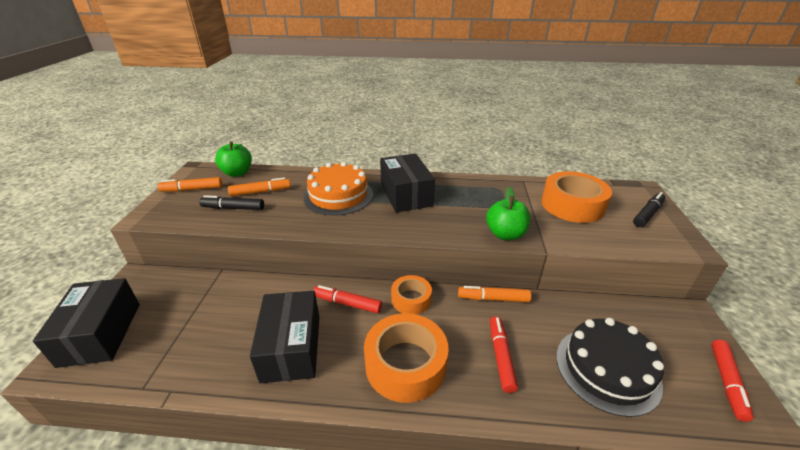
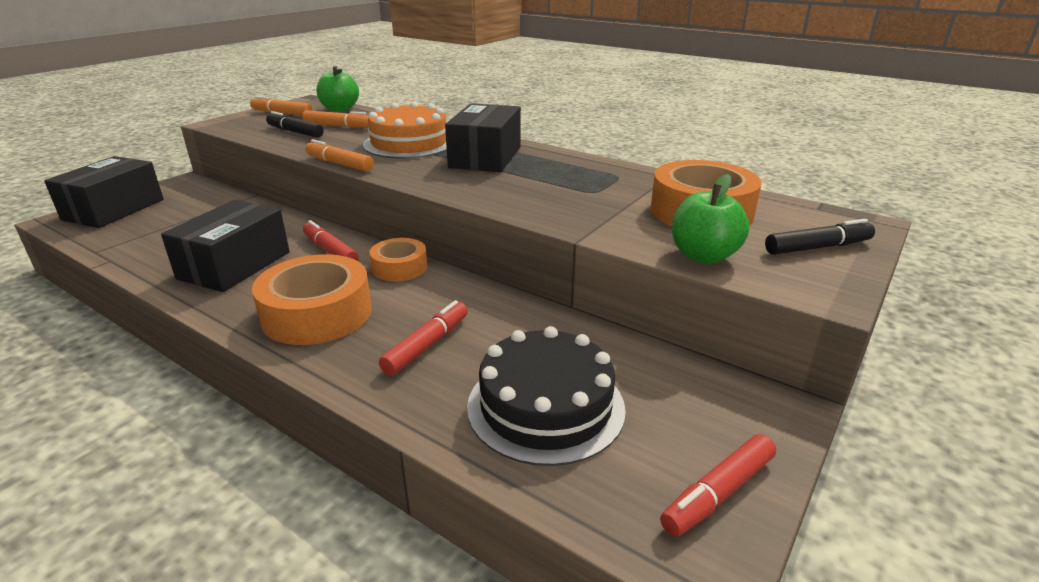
camera: 30 degrees right, 5 degrees down
orange marker [458,286,531,302] -> orange marker moved to [305,139,374,172]
green apple [486,187,530,240] -> green apple moved to [672,174,750,264]

